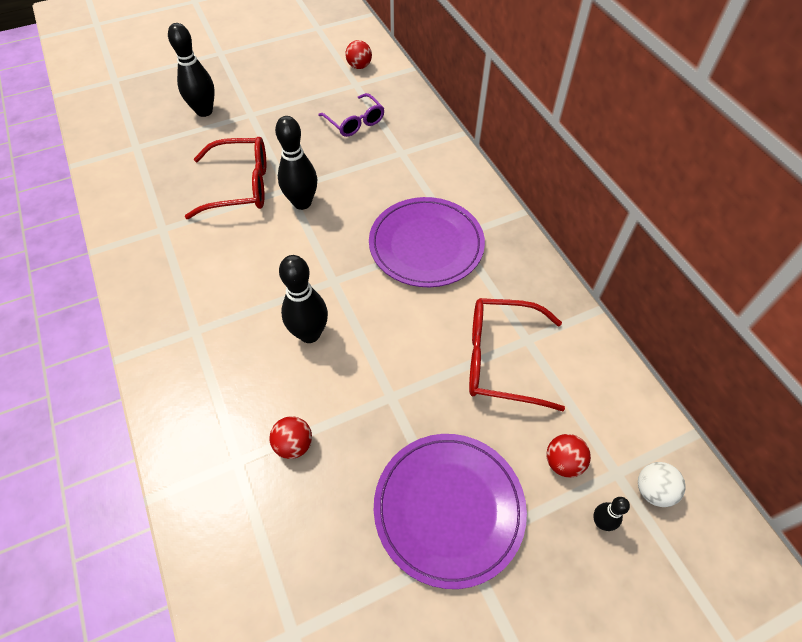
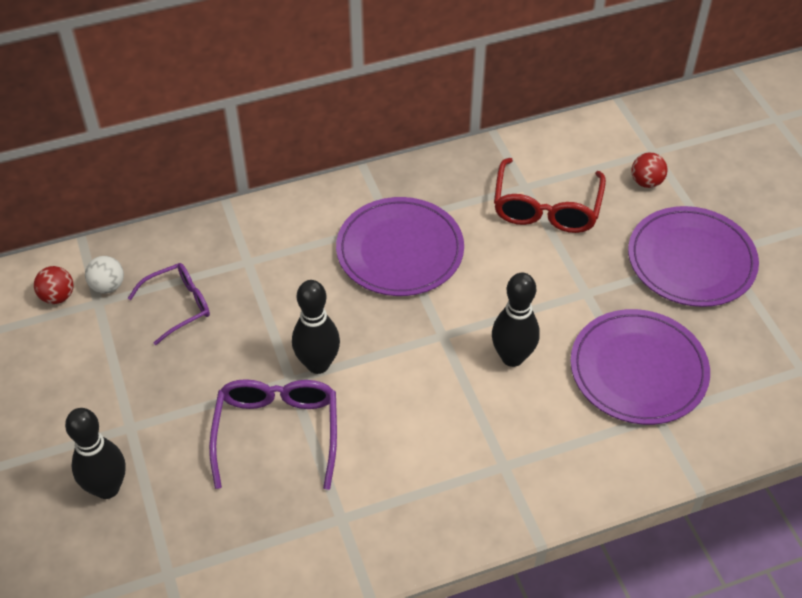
camera: 85 degrees left, 5 degrees down
red glasses [185,137,266,219] -> purple glasses [209,379,337,490]
red ball [270,416,312,459] -> purple plate [570,309,710,425]
black bowling pin [593,497,630,531] -> none
white ball [638,462,686,507] -> white ball moved to [85,256,124,294]

